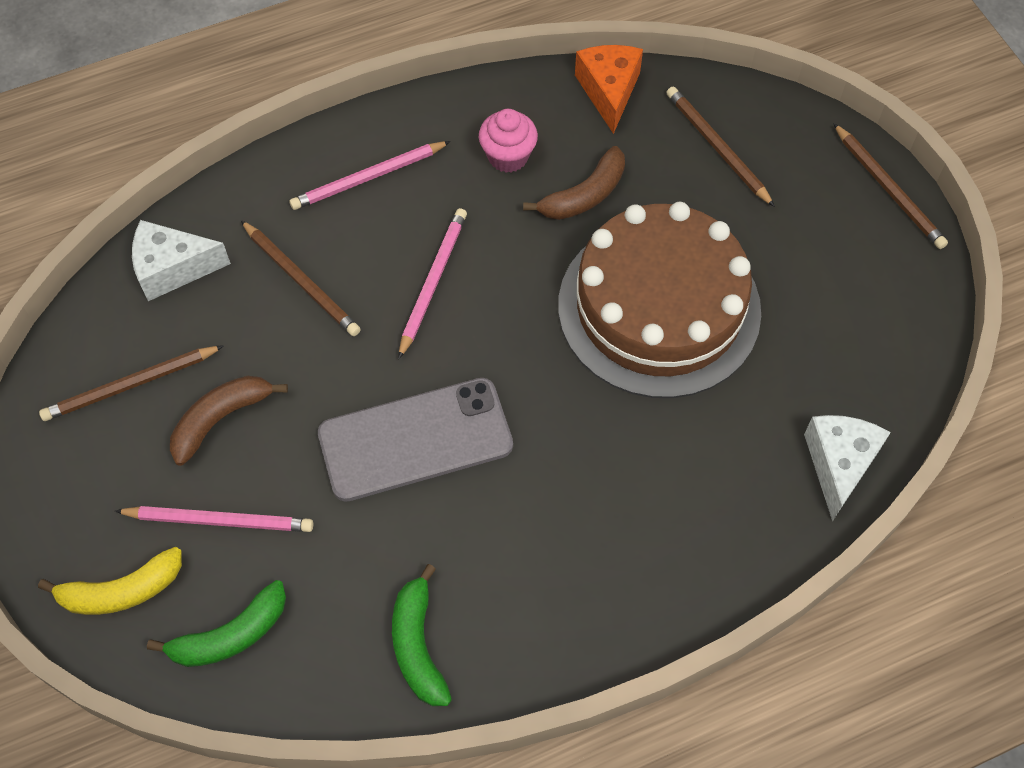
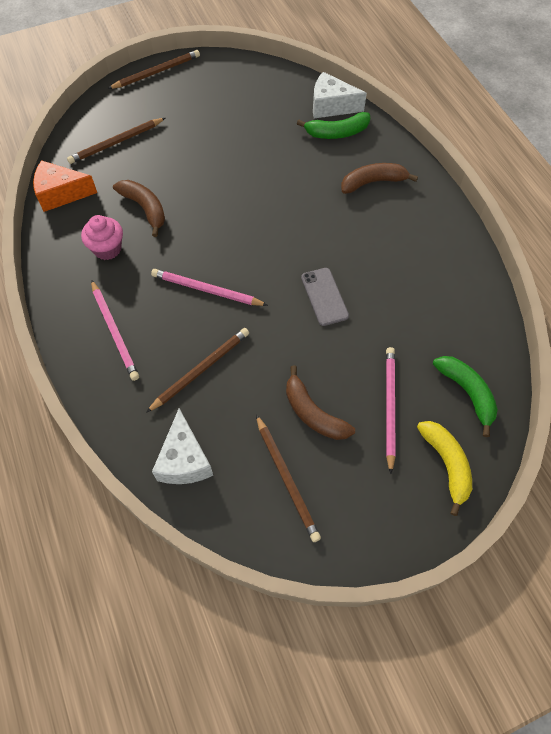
camera: 90 degrees left, 0 degrees up
grey phone [318,378,513,502] -> grey phone [301,268,349,326], size x0.54
green banana [392,564,452,706] -> green banana moved to [297,112,370,139]
brown cake [558,202,761,398] -> none
none -> brown banana [341,163,418,194]

